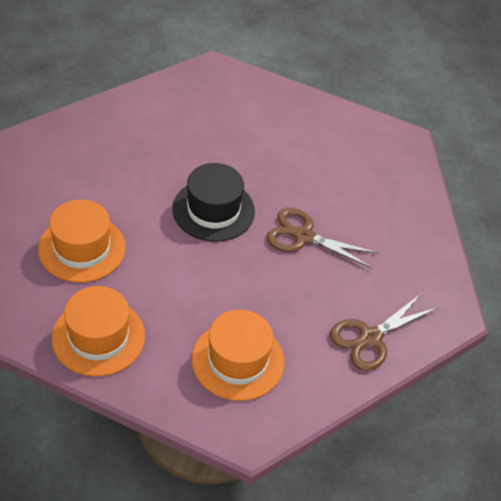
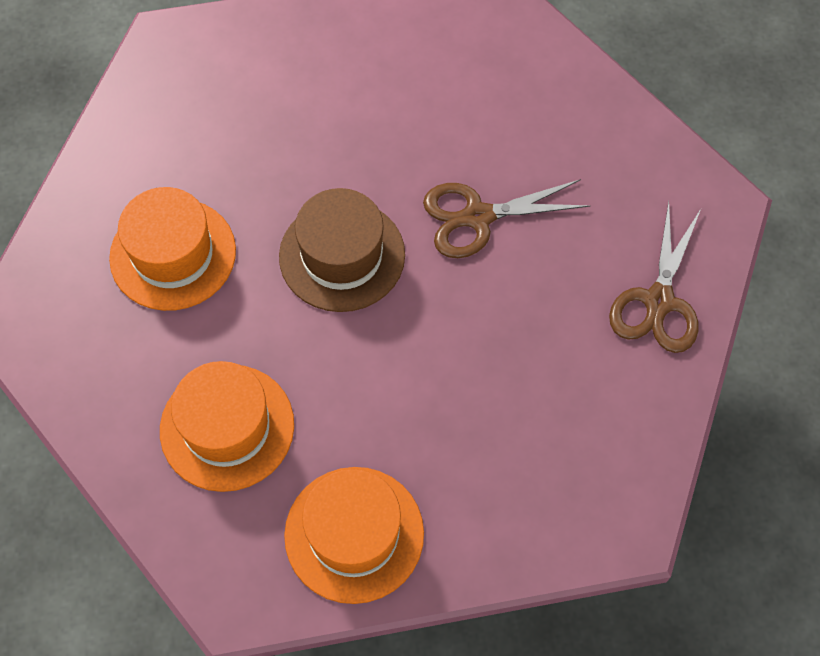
camera: 30 degrees left, 15 degrees up
black hat [173,163,255,242] -> brown hat [279,188,405,312]
orange hat [192,310,284,401] -> orange hat moved to [109,187,236,311]

